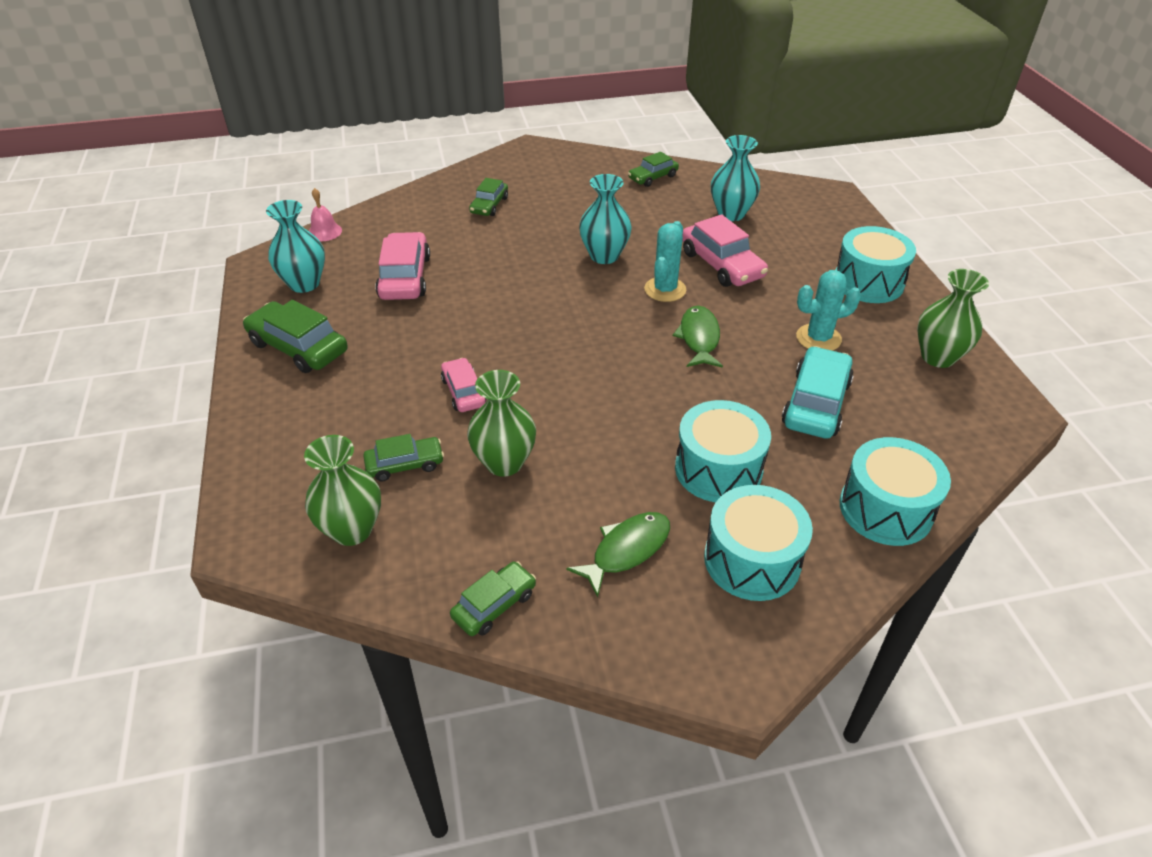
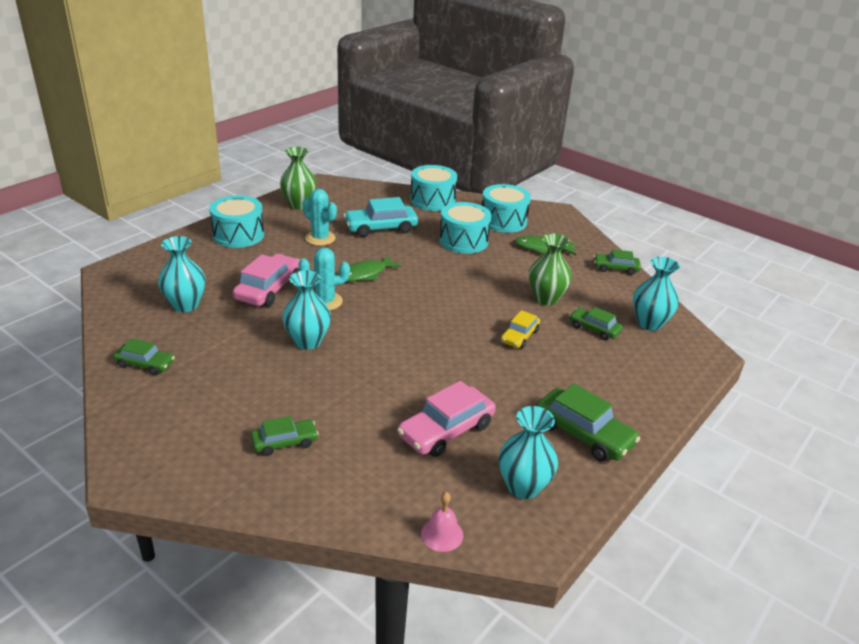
camera: 130 degrees left, 10 degrees down
green car [243,300,348,373] -> green car turned 45 degrees counterclockwise [536,384,640,462]
green vase [304,435,381,546] -> turquoise vase [633,257,680,331]
pink car [441,358,486,412] -> yellow car [501,310,540,349]

